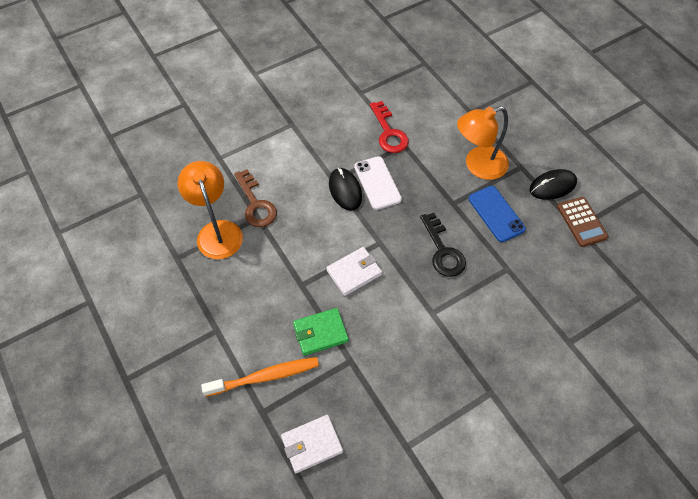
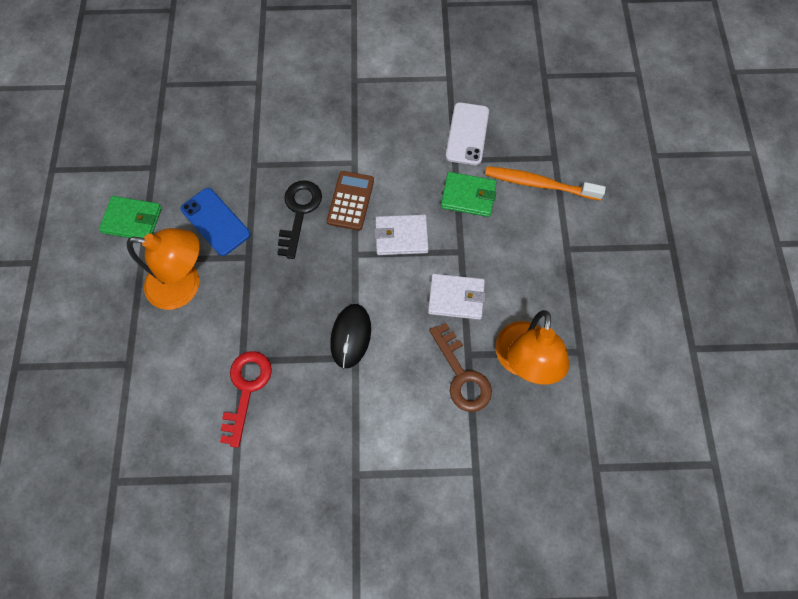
camera: 150 degrees left, 10 degrees up
brown key [234,169,277,227] -> brown key turned 150 degrees clockwise [429,323,492,412]
white wallet [281,415,343,473] -> white wallet moved to [428,274,486,320]
white phone [354,156,402,210] -> white phone moved to [446,102,489,165]
blue phone [469,186,526,242] -> blue phone turned 45 degrees counterclockwise [181,188,250,256]
black mouse [529,169,577,200] -> green wallet [99,196,162,238]
brown calculator [557,197,609,247] -> brown calculator moved to [327,171,374,231]

